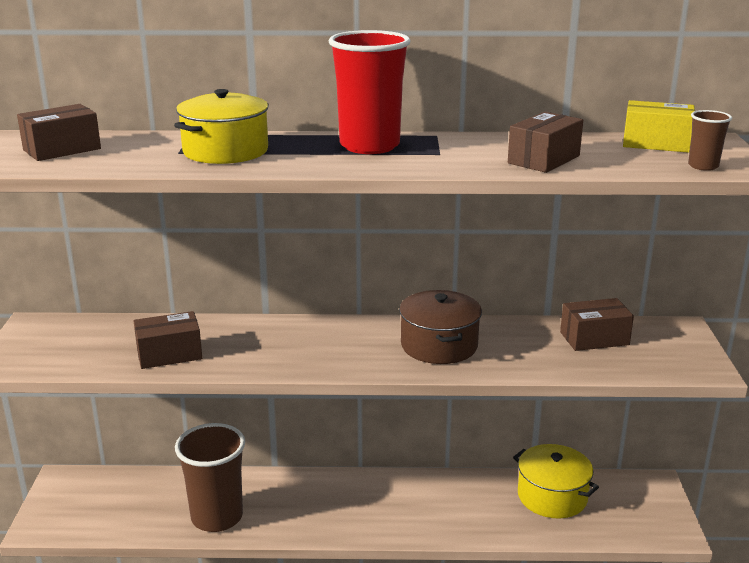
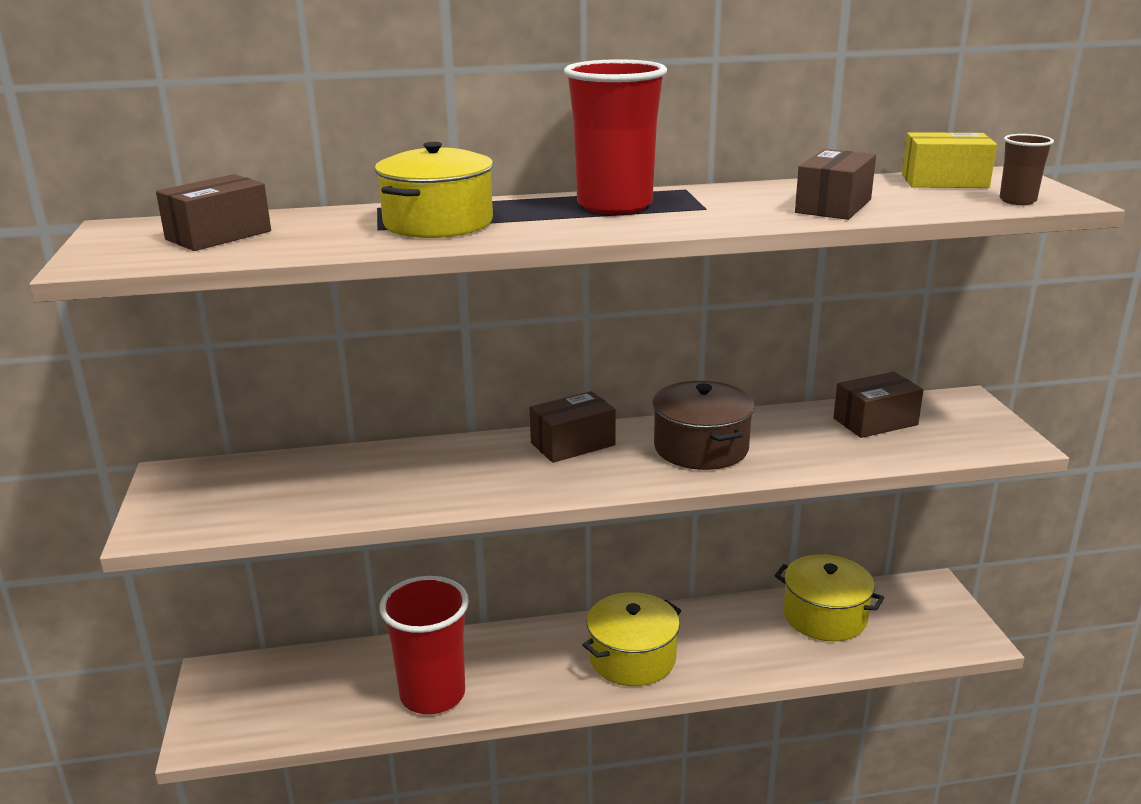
camera: 10 degrees left, 0 degrees up
brown box [134,311,202,369] -> brown box moved to [530,391,616,463]
brown cup [175,423,245,532] -> red cup [379,576,469,714]
none -> yellow pot [582,592,681,686]

